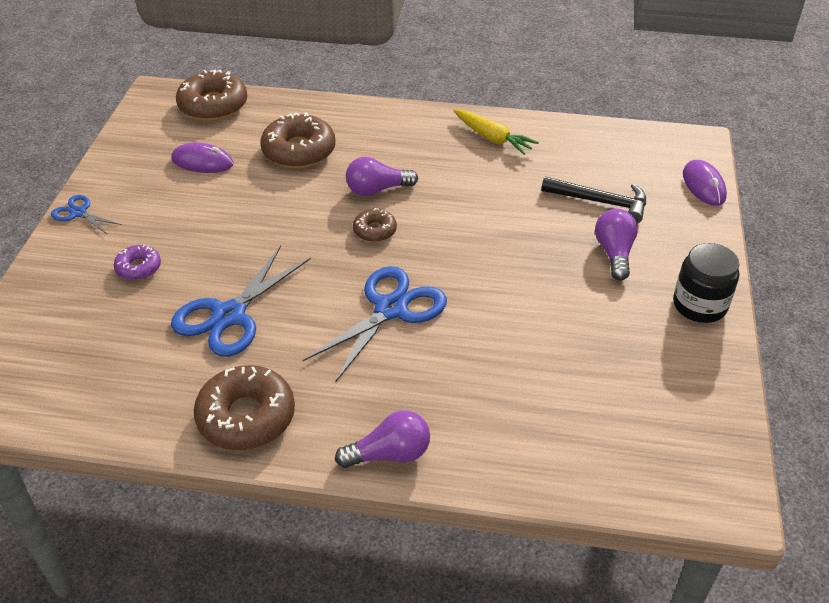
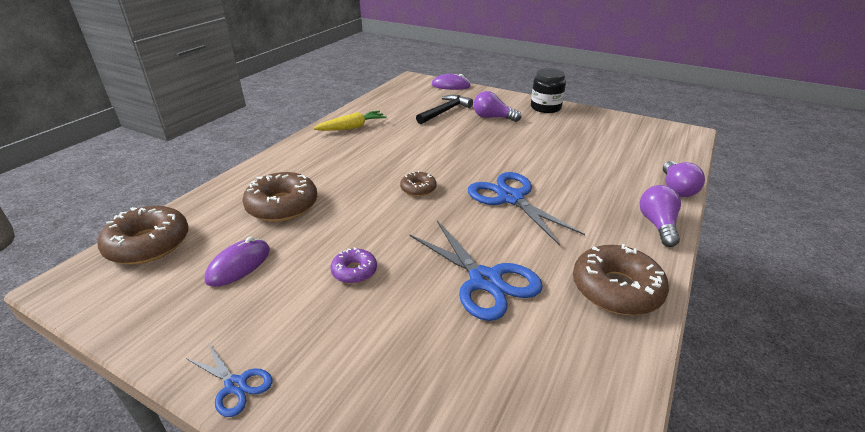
camera: 70 degrees left, 10 degrees down
blue scissors [51,195,122,235] -> blue scissors turned 105 degrees counterclockwise [186,343,272,417]
purple donut [114,244,161,280] -> purple donut moved to [331,247,377,284]
purple light bulb [346,157,418,196] -> purple light bulb moved to [663,161,705,197]

